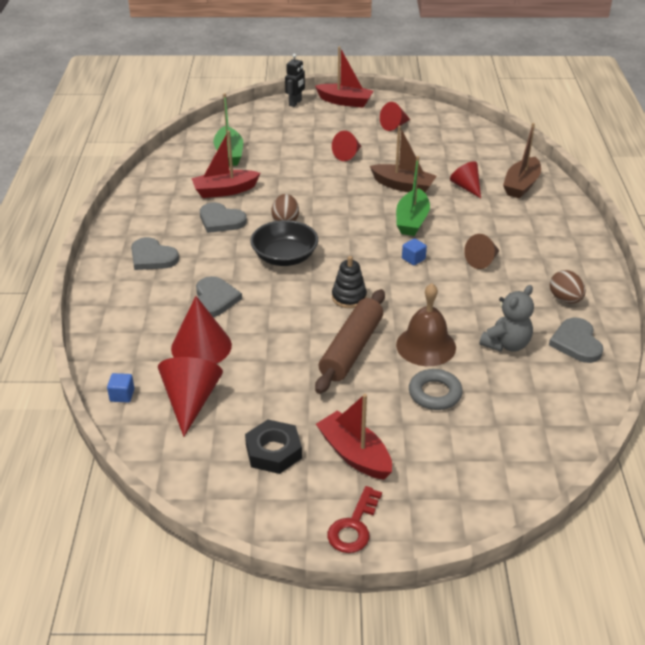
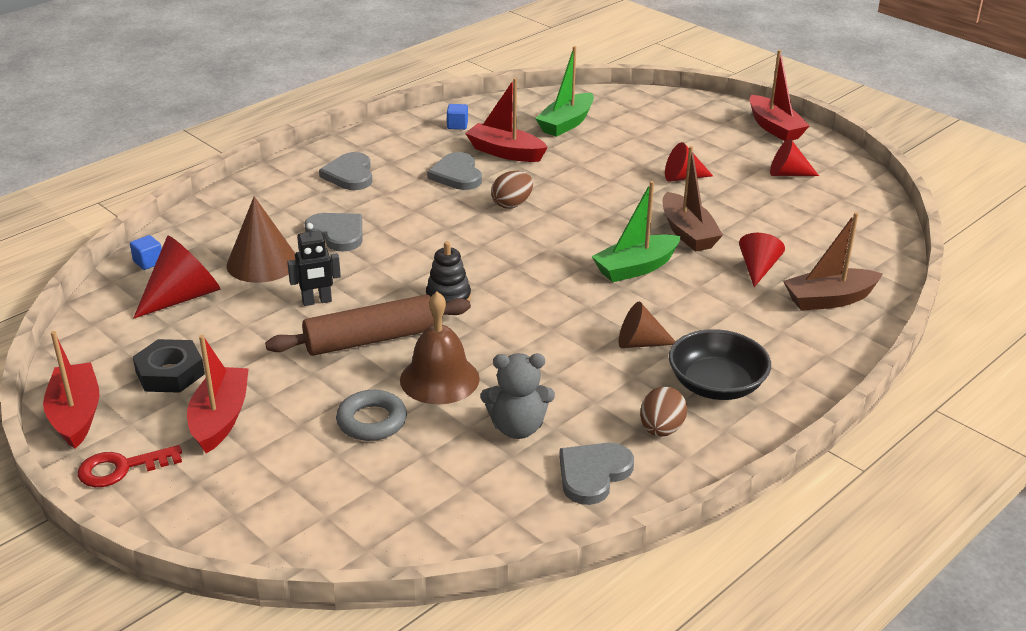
camera: 45 degrees right, 5 degrees down
red cone [171,296,232,364] -> brown cone [227,196,295,283]
grey heart [196,276,242,317] -> grey heart turned 90 degrees counterclockwise [305,213,362,252]
black bowl [250,220,318,266] -> black bowl moved to [669,329,771,400]
black robot [285,54,305,107] -> black robot moved to [287,223,341,306]
blue cube [402,238,427,265] -> blue cube moved to [447,104,468,130]
none -> red boat [43,331,100,449]

